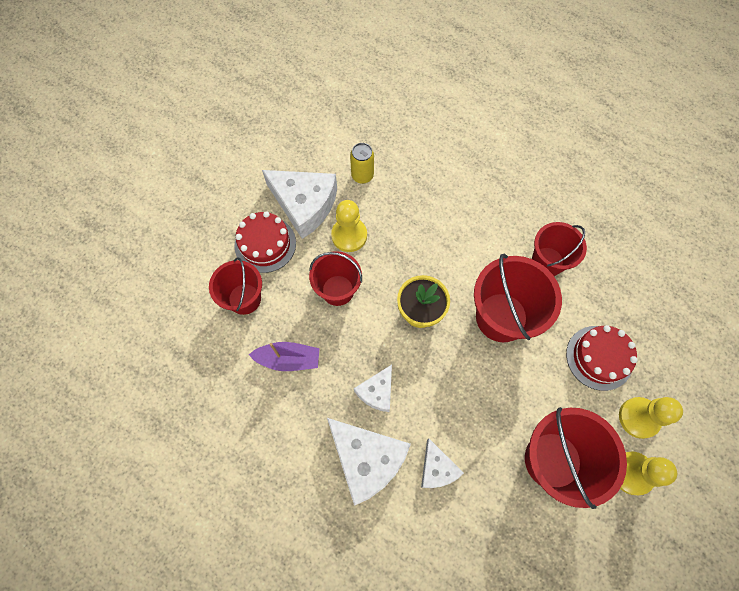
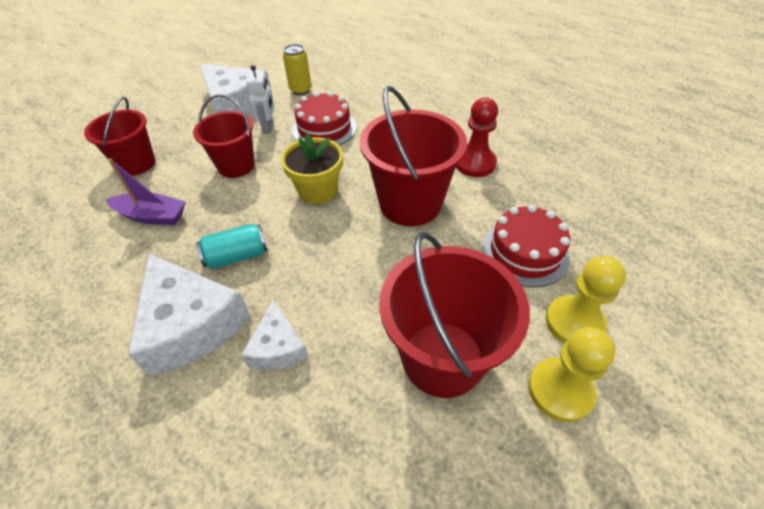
camera: 10 degrees right, 20 degrees down
red cake [234,211,296,273] -> red cake moved to [292,91,357,146]
yellow pawn [331,200,367,252] -> white robot [246,65,274,134]
white cheese [354,365,392,412] -> turquoise can [196,224,268,269]
red bucket [532,222,587,276] -> red pawn [456,97,498,177]

